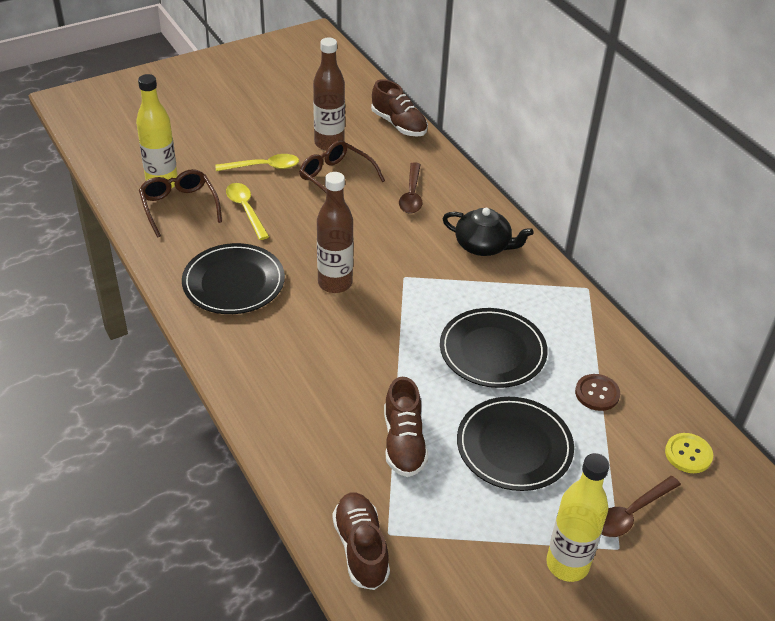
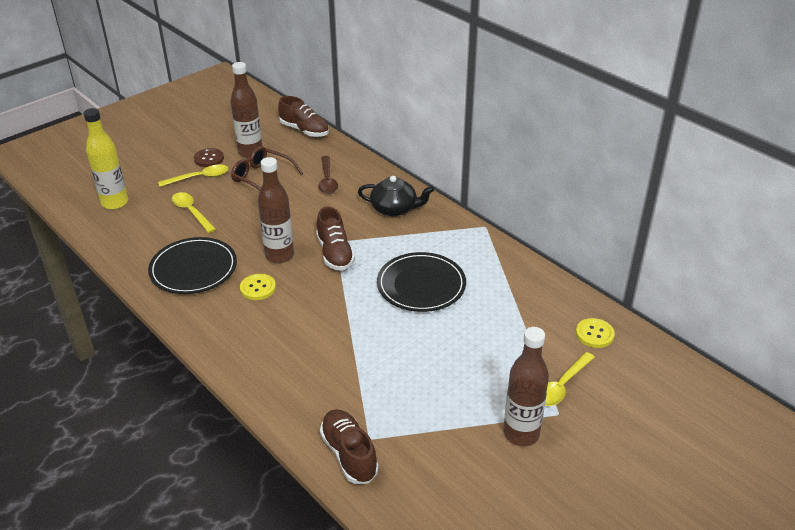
camera: 10 degrees left, 5 degrees down
brown glasses [139,169,222,238] -> none
brown shoe [384,377,428,477] -> brown shoe moved to [316,207,355,271]
black plate [457,397,574,491] -> none
yellow bottle [546,453,609,582] -> brown bottle [503,327,549,446]
brown button [575,374,620,411] -> brown button moved to [194,148,224,167]
brown spoon [602,476,681,537] -> yellow spoon [545,352,595,406]
none -> yellow button [240,274,276,300]

